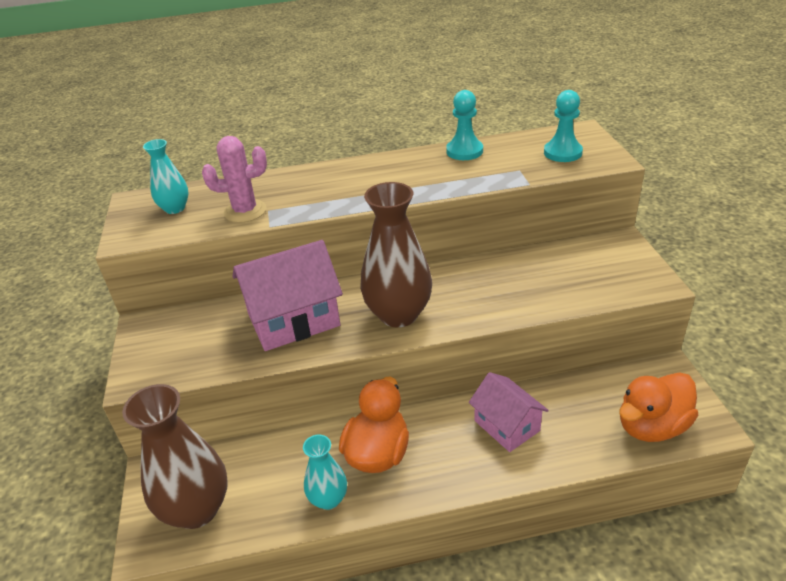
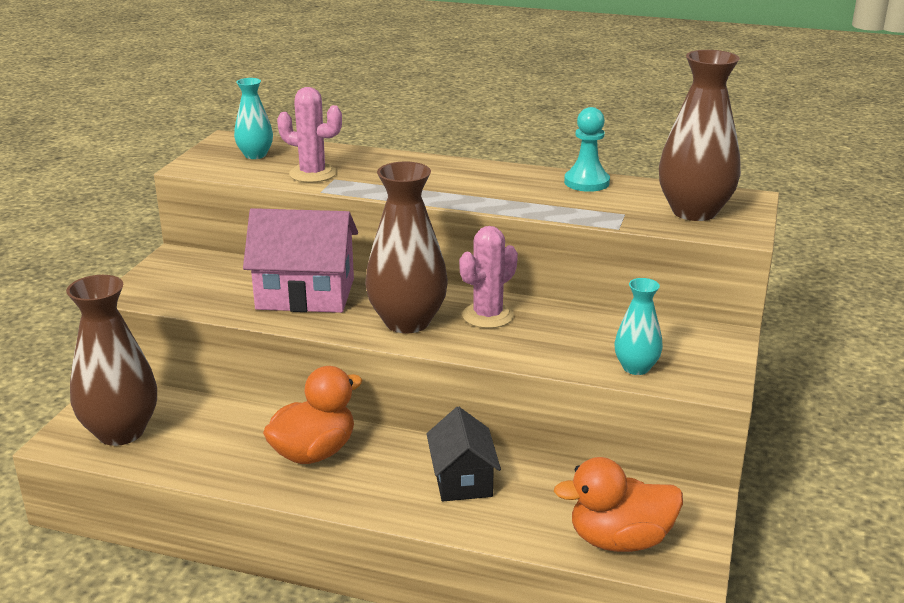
camera: 25 degrees right, 10 degrees down
turquoise vase [303,435,347,510] -> turquoise vase moved to [614,278,663,375]
pink house [469,372,549,452] -> black house [427,407,501,501]
turquoise pawn [544,90,583,162] -> brown vase [659,50,741,221]
none -> pink cactus [459,226,518,328]

